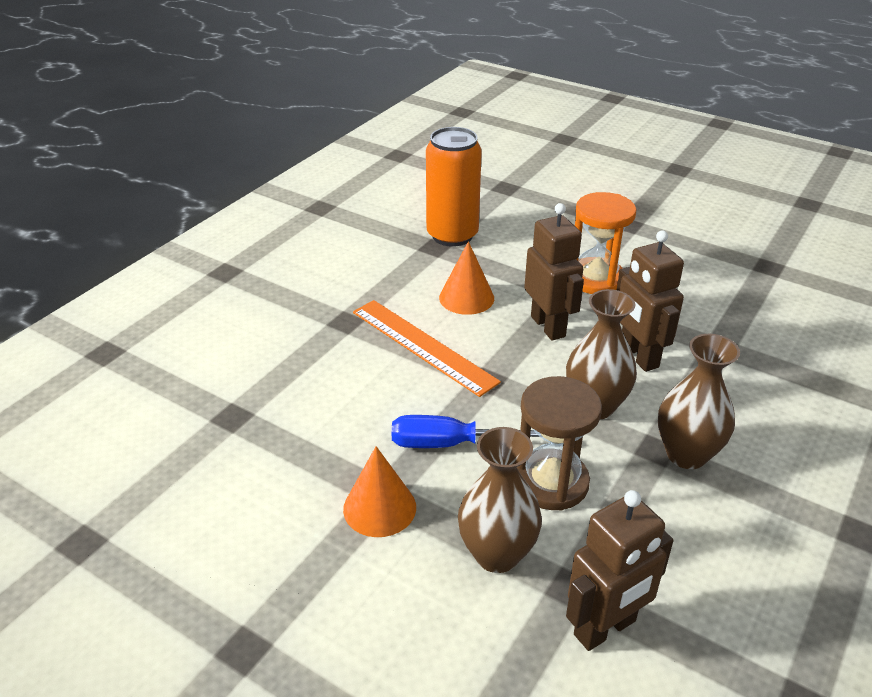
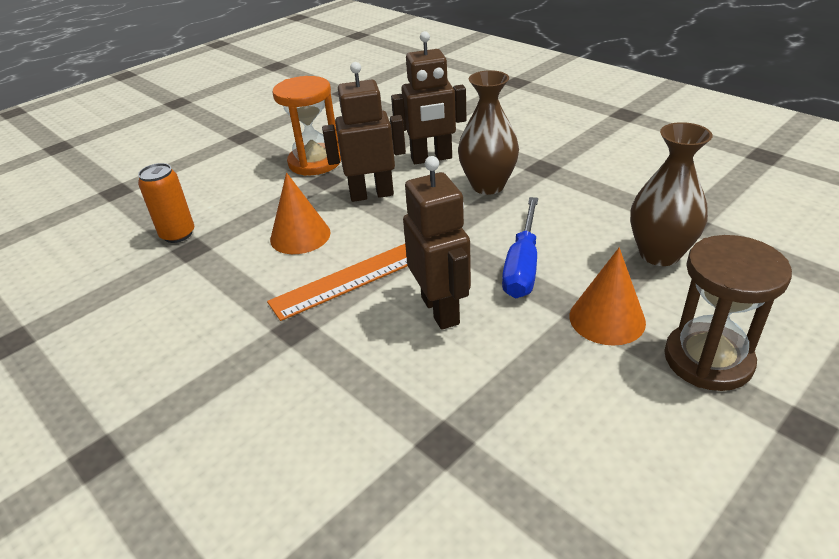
camera: 75 degrees left, 0 degrees up
orange can [426,127,482,247] -> orange can [138,163,194,243], size x0.58
brown hourglass [517,376,602,511] -> brown hourglass moved to [664,235,792,391]
brown robot [566,490,674,651] -> brown robot moved to [403,156,471,330]
brown vase [658,334,740,469] -> none

